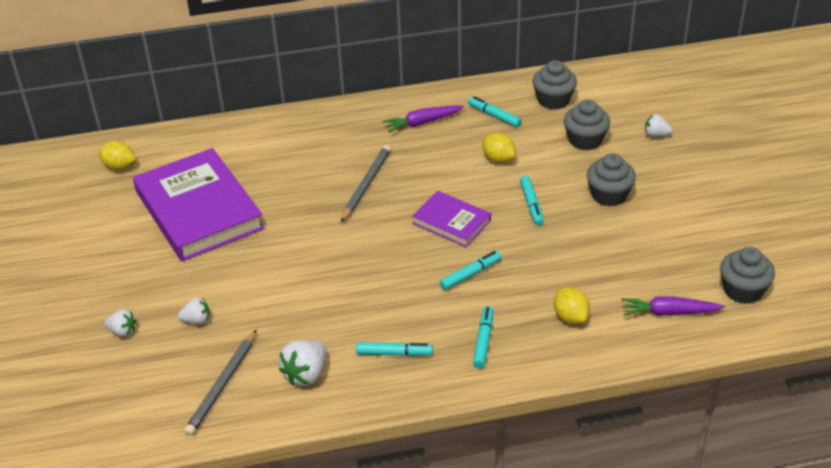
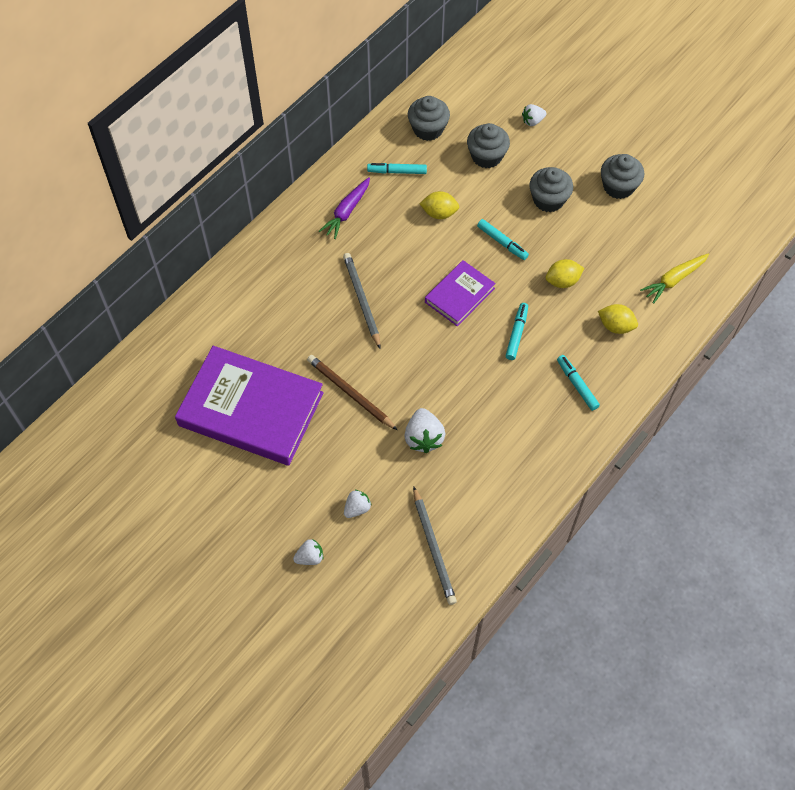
camera: 40 degrees left, 20 degrees up
yellow lemon [98,141,136,170] -> yellow lemon moved to [546,259,584,288]
white strawberry [279,340,327,386] -> white strawberry moved to [404,408,445,453]
turquoise marker [356,342,433,356] -> none
purple book [412,191,491,247] -> purple book turned 45 degrees counterclockwise [425,260,496,326]
purple carrot [621,296,725,316] -> yellow carrot [640,253,709,304]
grey cupcake [720,247,775,304] -> grey cupcake moved to [601,154,644,199]
none -> brown pencil [307,355,397,430]

